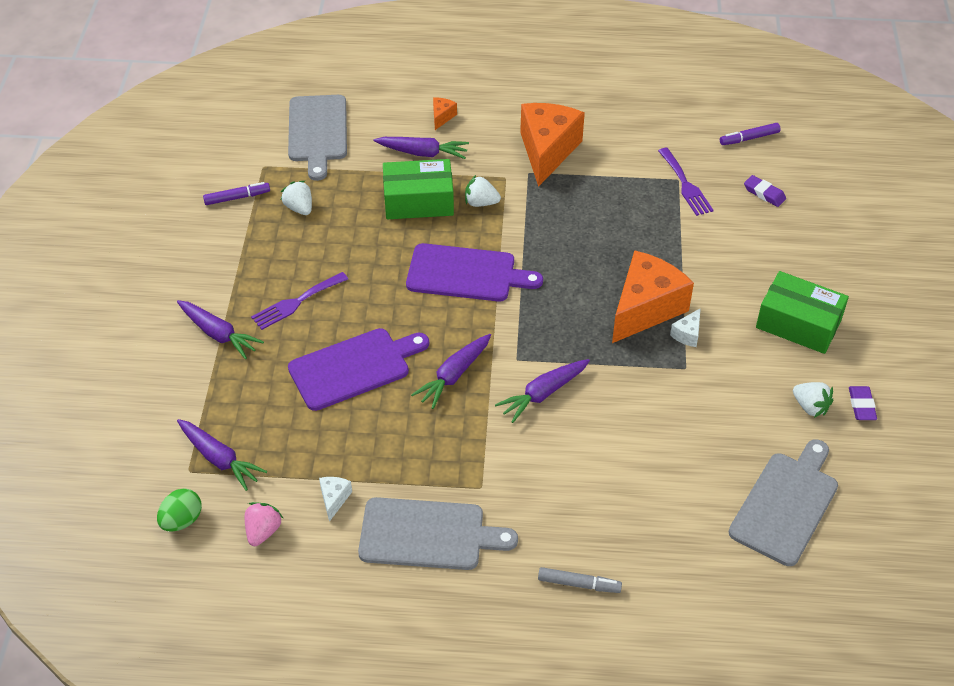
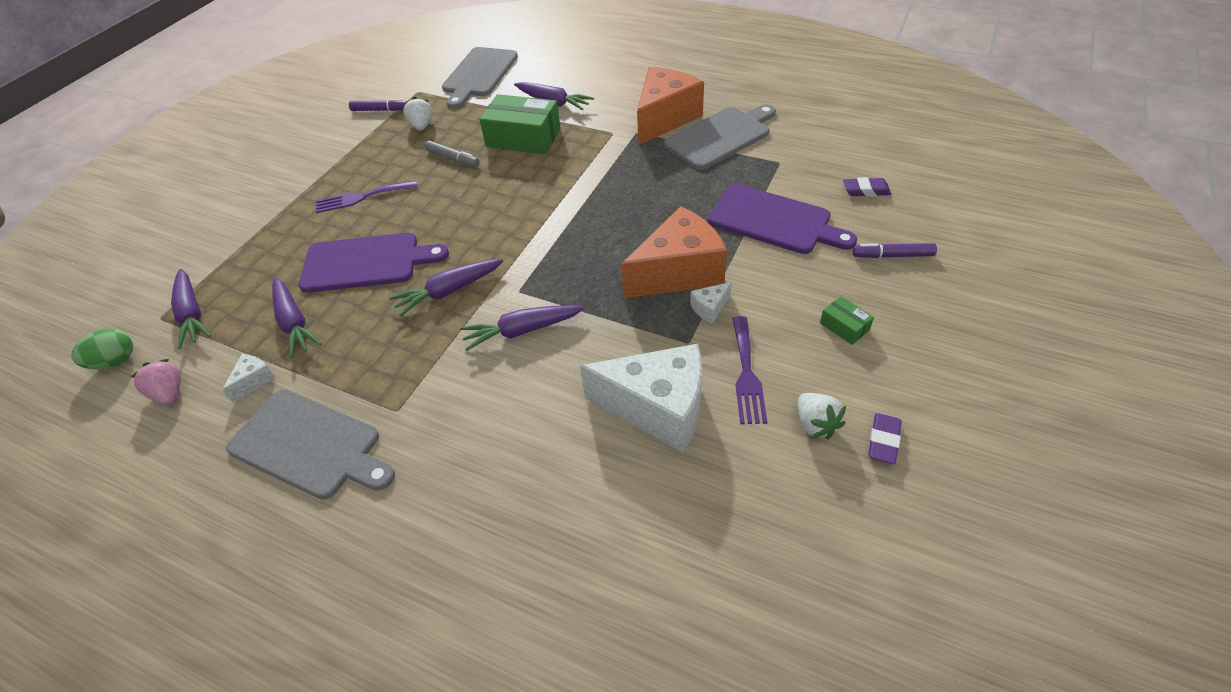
camera: 25 degrees right, 0 degrees up
purple carrot [177,300,264,359] -> purple carrot moved to [273,277,322,358]
pink strawberry [245,502,283,546] -> pink strawberry turned 75 degrees counterclockwise [131,359,181,405]
purple cutting board [406,243,543,302] -> purple cutting board moved to [707,184,857,254]
orange cheese [433,98,457,130] -> none
white strawberry [465,175,501,207] -> none
grey marker [538,567,622,593] -> grey marker moved to [425,141,479,167]
purple fork [658,148,714,216] -> purple fork moved to [732,316,767,424]
purple marker [720,123,781,145] -> purple marker moved to [853,243,937,258]
grey cutting board [729,439,838,566] -> grey cutting board moved to [664,104,776,170]
purple eraser [744,175,786,207] -> purple eraser turned 60 degrees counterclockwise [843,177,891,197]
green box [756,271,849,354] -> green box [820,296,874,345], size x0.46
none -> white cheese [580,344,702,452]

